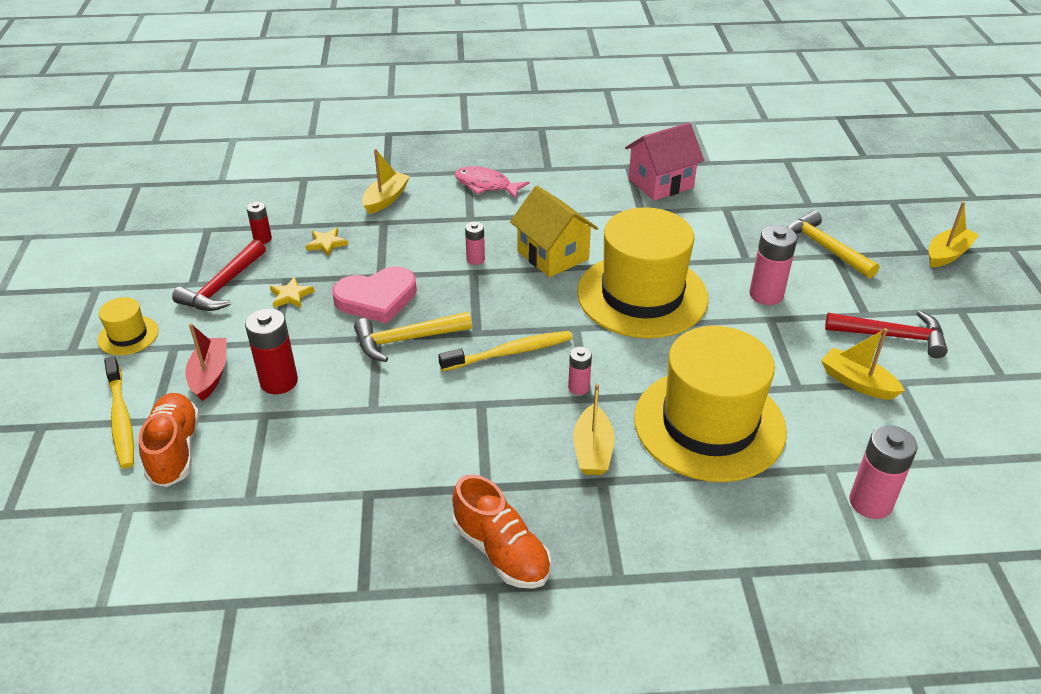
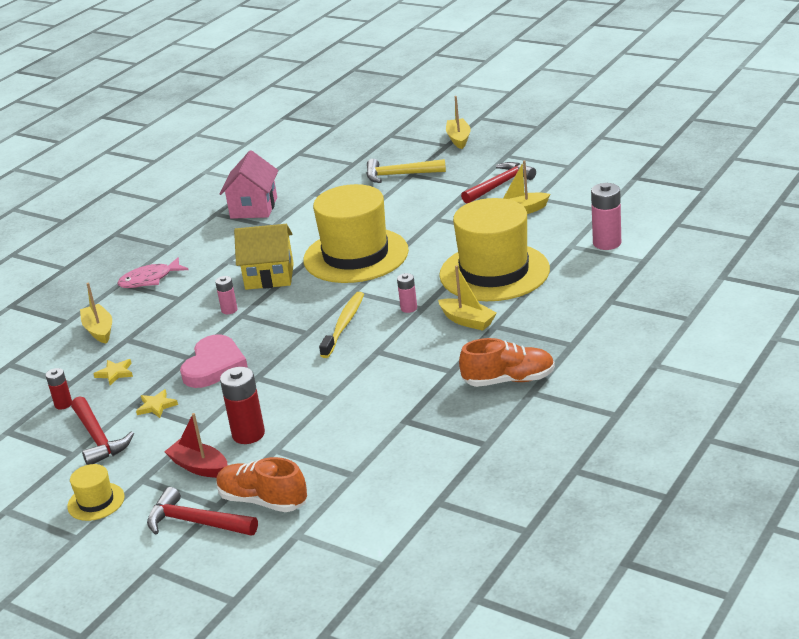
camera: 50 degrees left, 10 degrees down
yellow toothbrush [104,356,134,469] -> red hammer [147,487,258,536]
yellow hammer [354,312,472,362] -> none
pink battery [749,225,797,305] -> none

